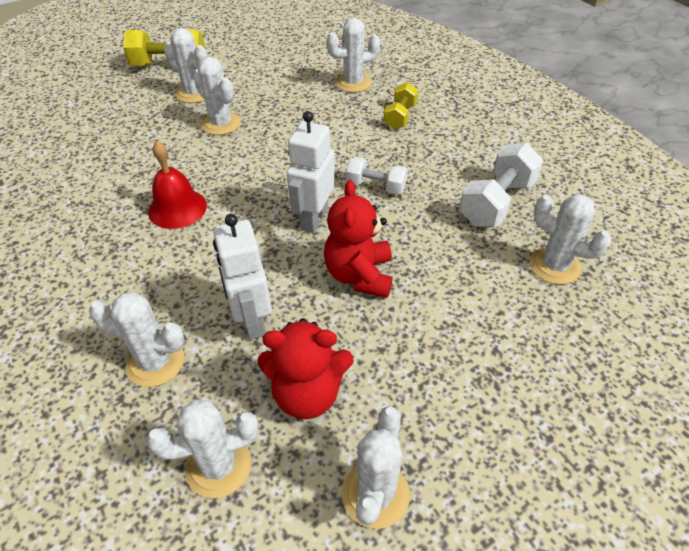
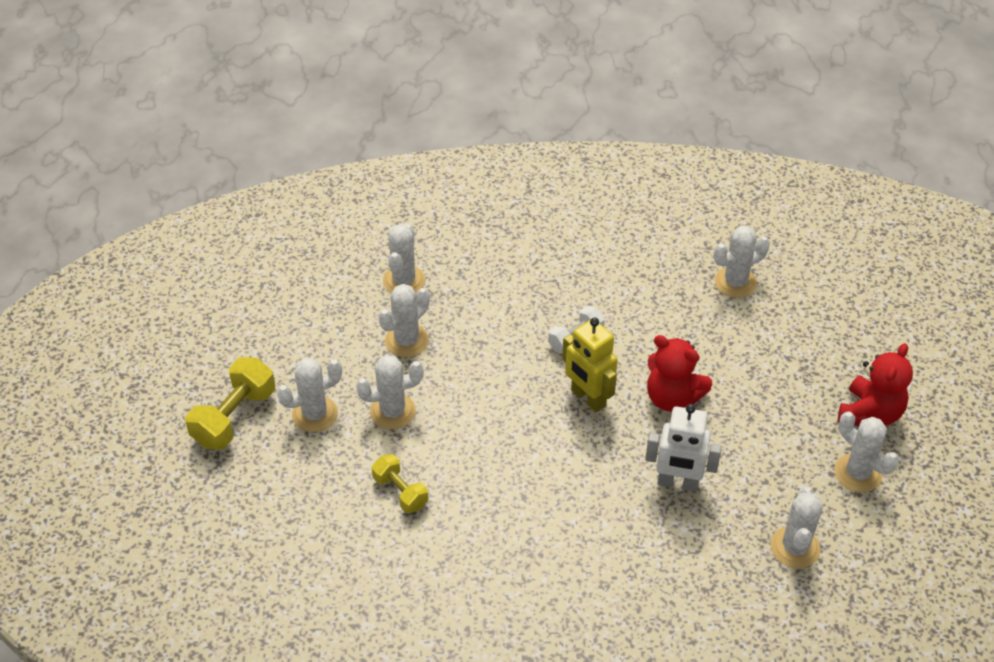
camera: 60 degrees left, 0 degrees up
white cactus [89,292,184,387] -> white cactus moved to [378,284,430,357]
red bell [148,141,207,229] -> none
red teddy bear [258,318,353,419] -> red teddy bear moved to [838,343,913,426]
white robot [287,111,335,233] -> yellow robot [562,318,618,412]
yellow dumbbell [383,82,418,129] -> yellow dumbbell moved to [372,454,428,513]
white dumbbell [459,142,543,227] -> none

